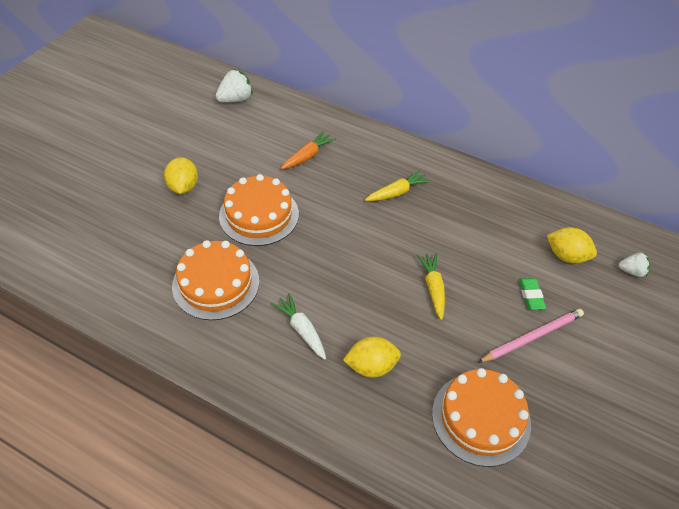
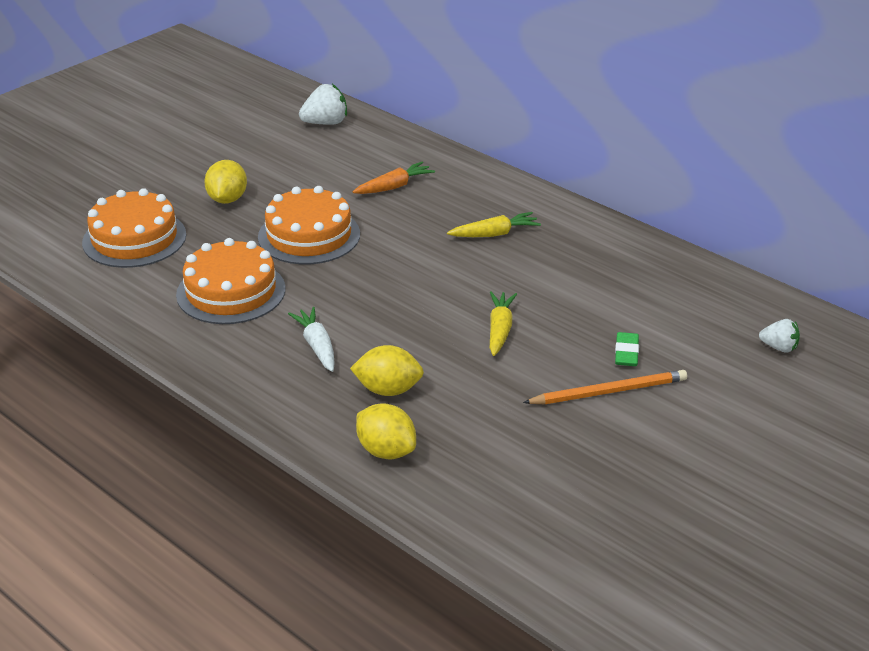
camera: 15 degrees right, 15 degrees down
orange cake [432,368,531,467] -> orange cake moved to [82,188,186,268]
pink pencil [477,309,584,363] -> orange pencil [523,370,687,404]
yellow lemon [547,227,597,264] -> yellow lemon moved to [356,403,416,459]

